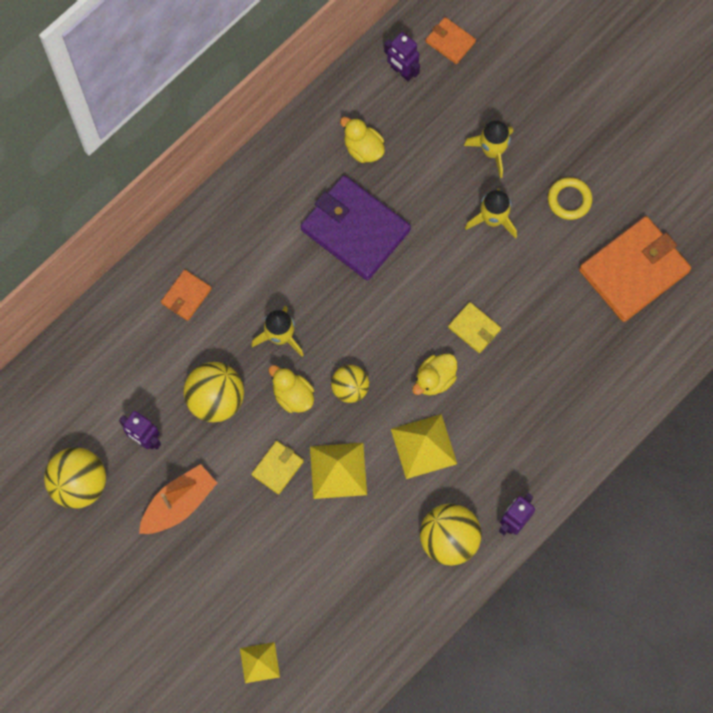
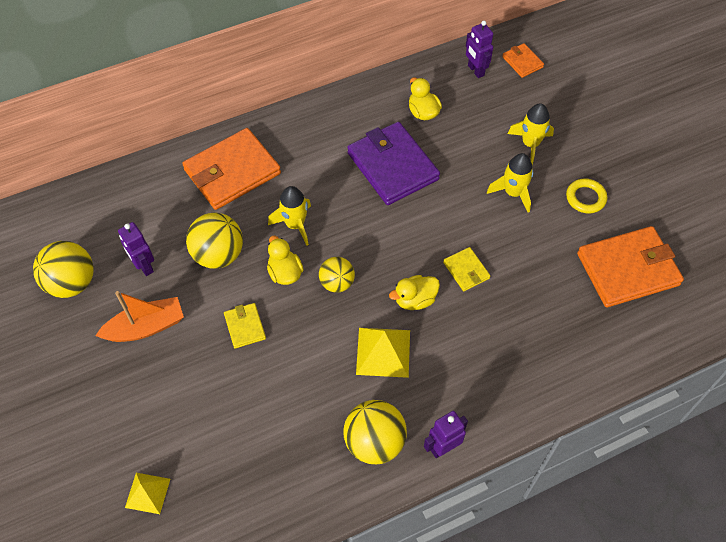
camera: 20 degrees right, 15 degrees down
orange wallet [161,270,212,321] -> orange wallet [182,128,281,210], size x2.12
yellow wallet [251,441,304,494] -> yellow wallet turned 75 degrees counterclockwise [224,303,266,348]
yellow pyramid [310,443,367,499] -> none

